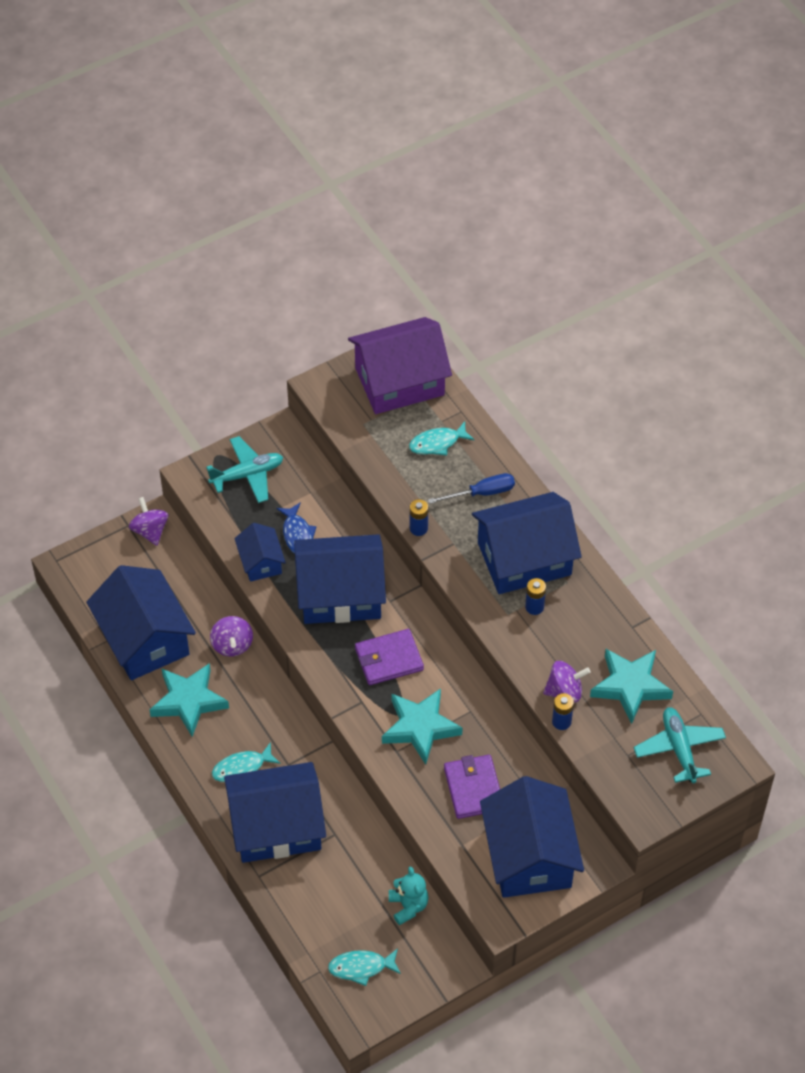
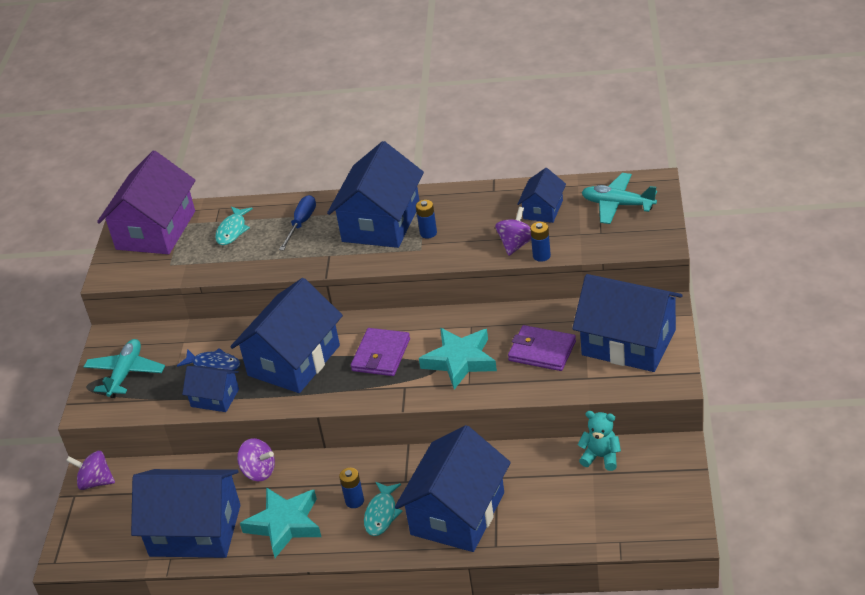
camera: 50 degrees left, 15 degrees down
turquoise fish [328,948,401,986] -> none
blue battery [410,499,428,536] -> blue battery moved to [339,468,364,508]
turquoise star [590,649,673,724] -> blue house [517,168,566,223]

